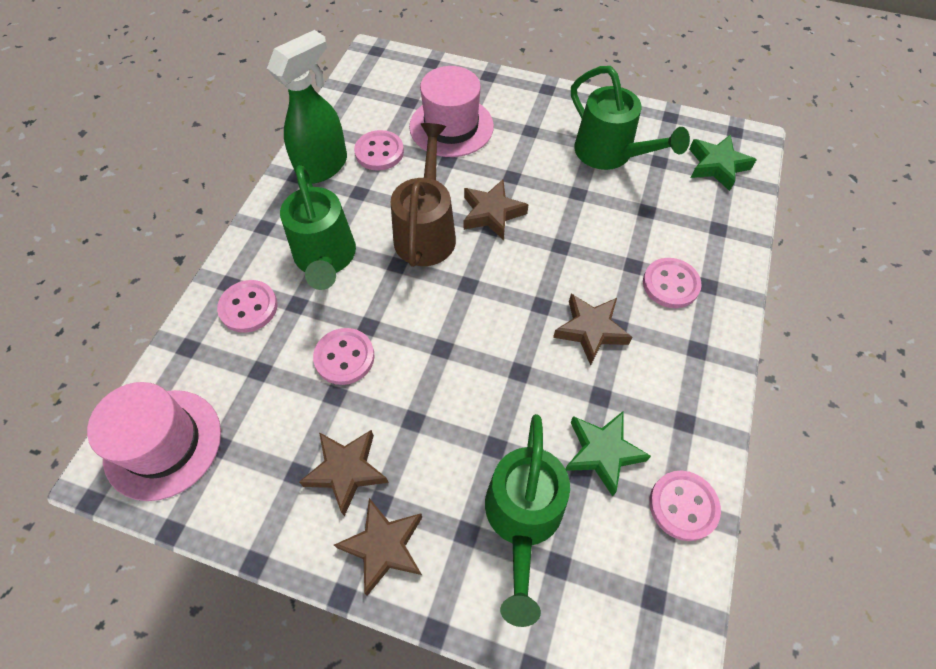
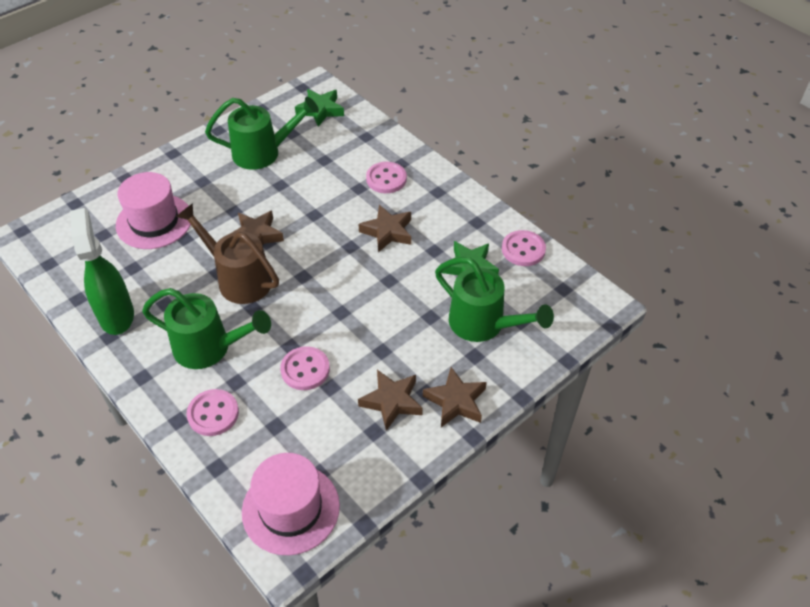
camera: 60 degrees left, 10 degrees down
pink button [354,130,404,171] -> none

